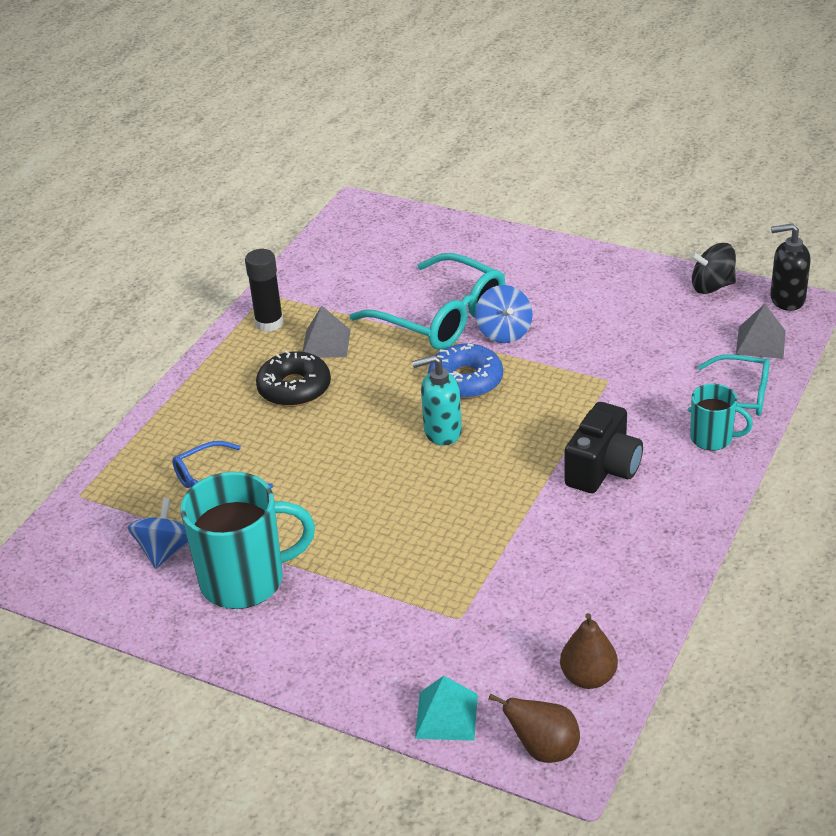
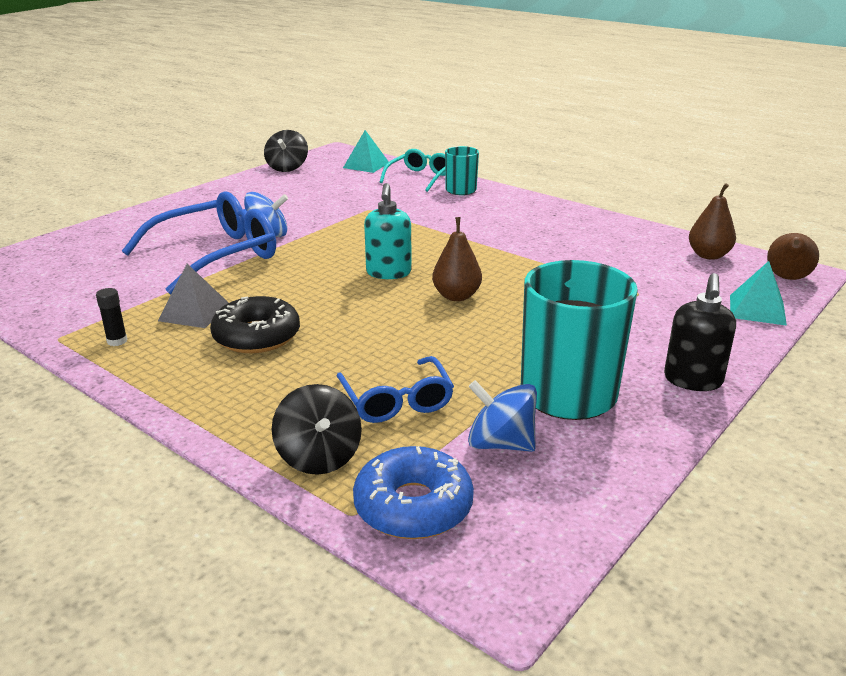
camera: 80 degrees left, 10 degrees down
black glue stick [245,249,284,332] -> black glue stick [96,288,128,346], size x0.55
turquoise glasses [350,253,505,350] -> blue glasses [122,191,276,294]
blue donut [428,343,503,399] -> blue donut moved to [353,446,474,539]
black camera [565,402,643,493] -> none
grey pyramid [736,304,786,359] -> turquoise pyramid [343,130,389,173]
black soap dispenser [770,223,811,311] -> black soap dispenser moved to [664,273,736,391]
none -> black spinning top [272,384,362,475]
none -> brown pear [432,217,482,301]

